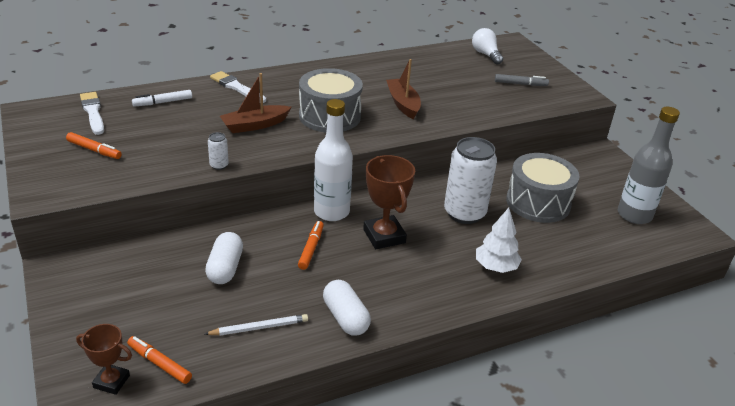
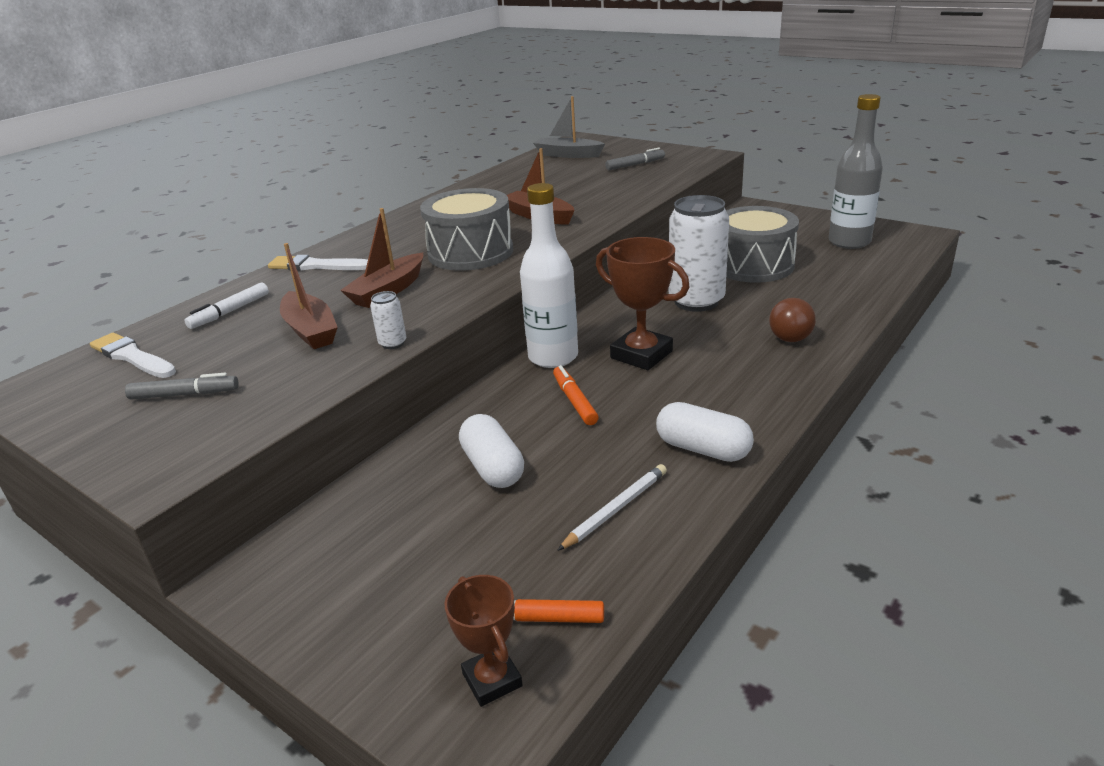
camera: 25 degrees left, 5 degrees down
orange marker [66,132,122,159] -> grey marker [125,373,239,399]
brown trophy [76,324,132,395] -> brown trophy turned 75 degrees clockwise [444,575,523,707]
white light bulb [472,28,503,65] -> grey boat [533,96,605,158]
white tree [476,208,522,273] -> brown light bulb [769,298,816,342]
none -> brown boat [280,243,338,349]

